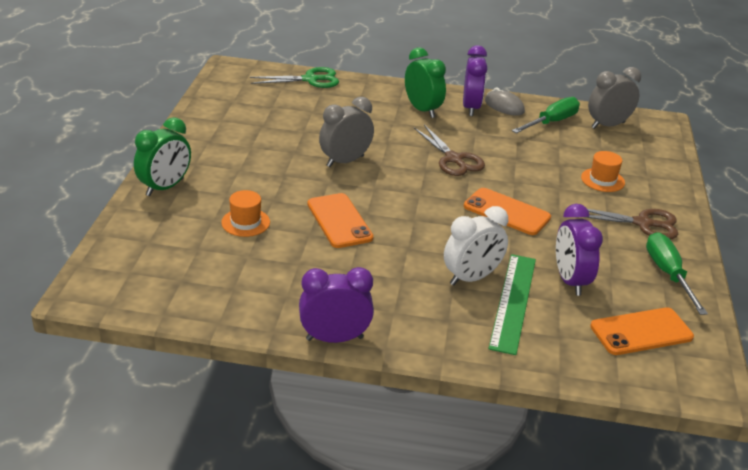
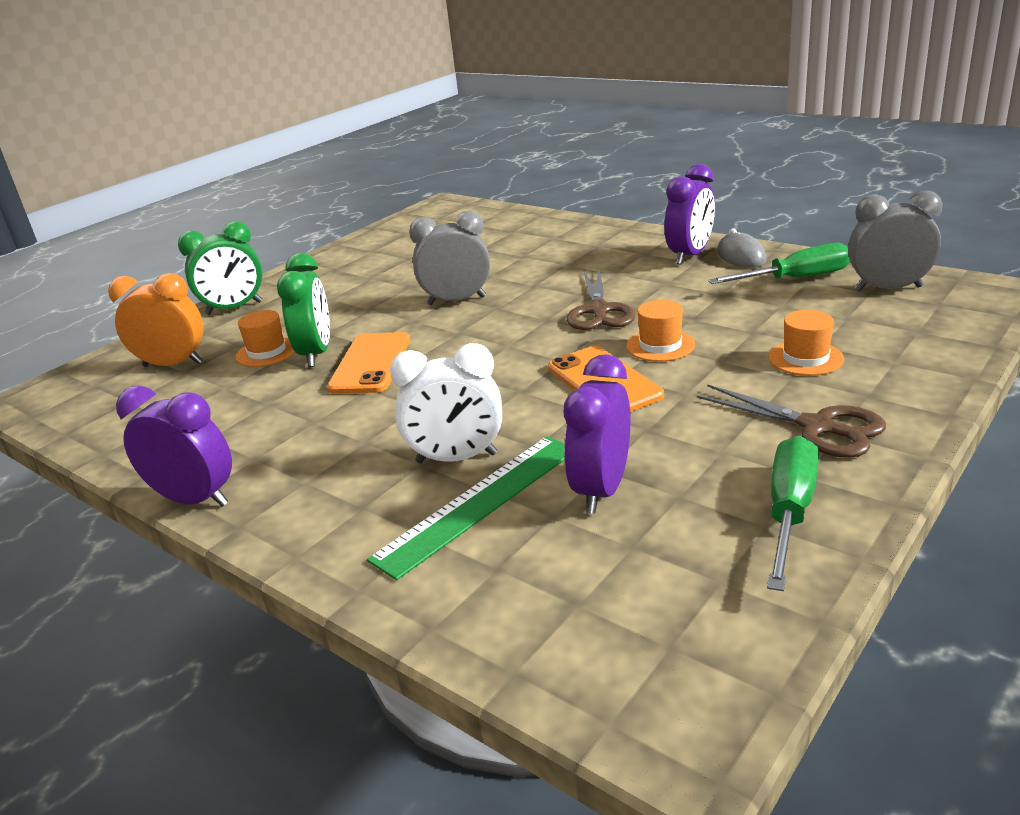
camera: 35 degrees right, 5 degrees down
green scissors [250,67,339,88] -> none
green clock [405,47,446,118] -> green clock moved to [277,253,330,367]
orange phone [590,307,694,355] -> none
none -> orange clock [108,273,203,367]
none -> orange hat [626,300,695,362]

